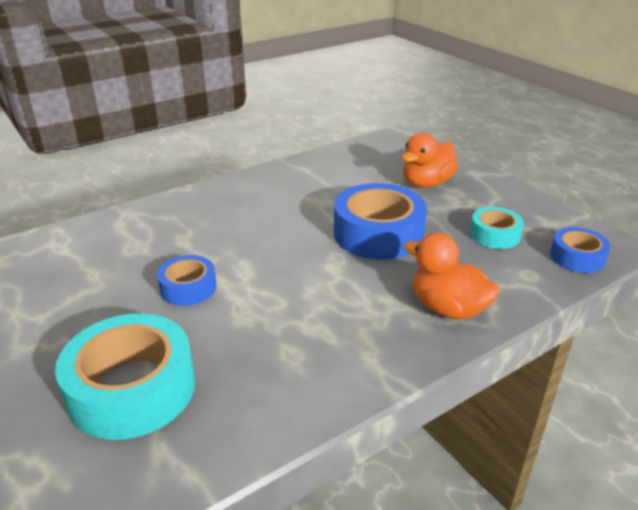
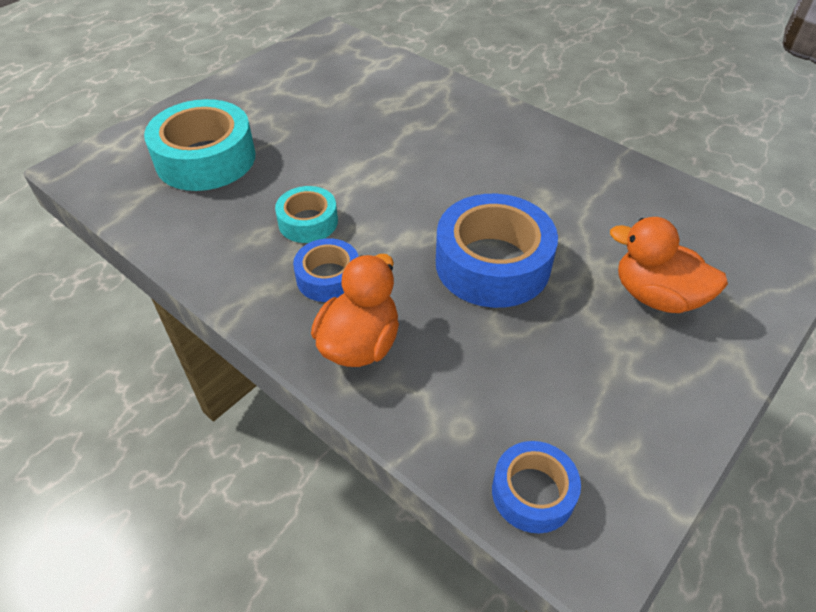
camera: 75 degrees right, 15 degrees up
blue tape [157,255,216,306] -> blue tape moved to [293,238,359,302]
turquoise tape [470,207,524,249] -> turquoise tape moved to [275,186,338,243]

